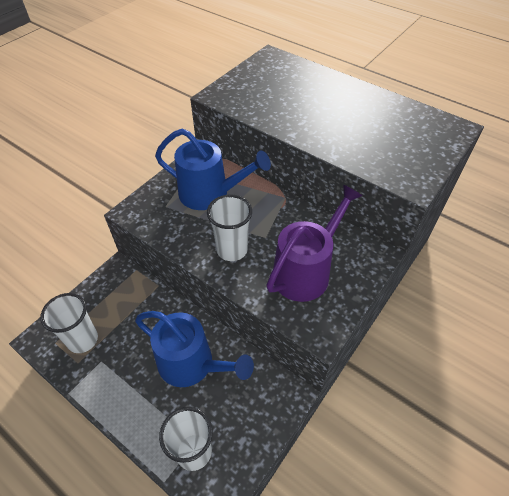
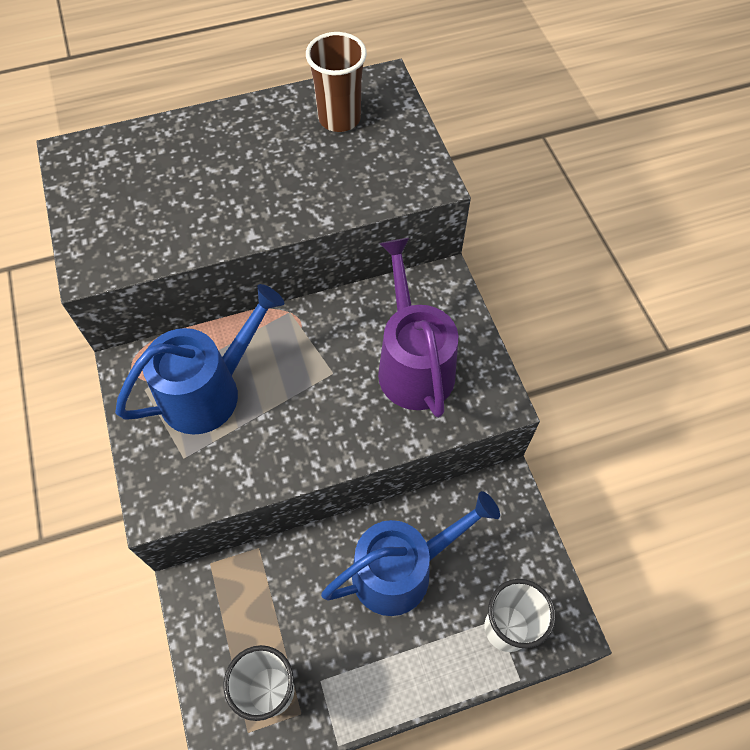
camera: 55 degrees left, 10 degrees up
white cup [207,195,252,261] -> none
none -> brown cup [306,32,367,132]

